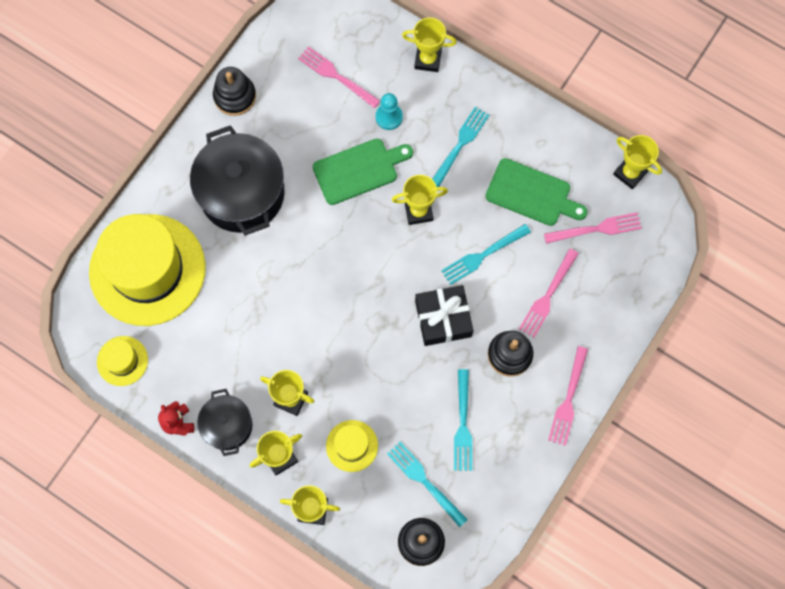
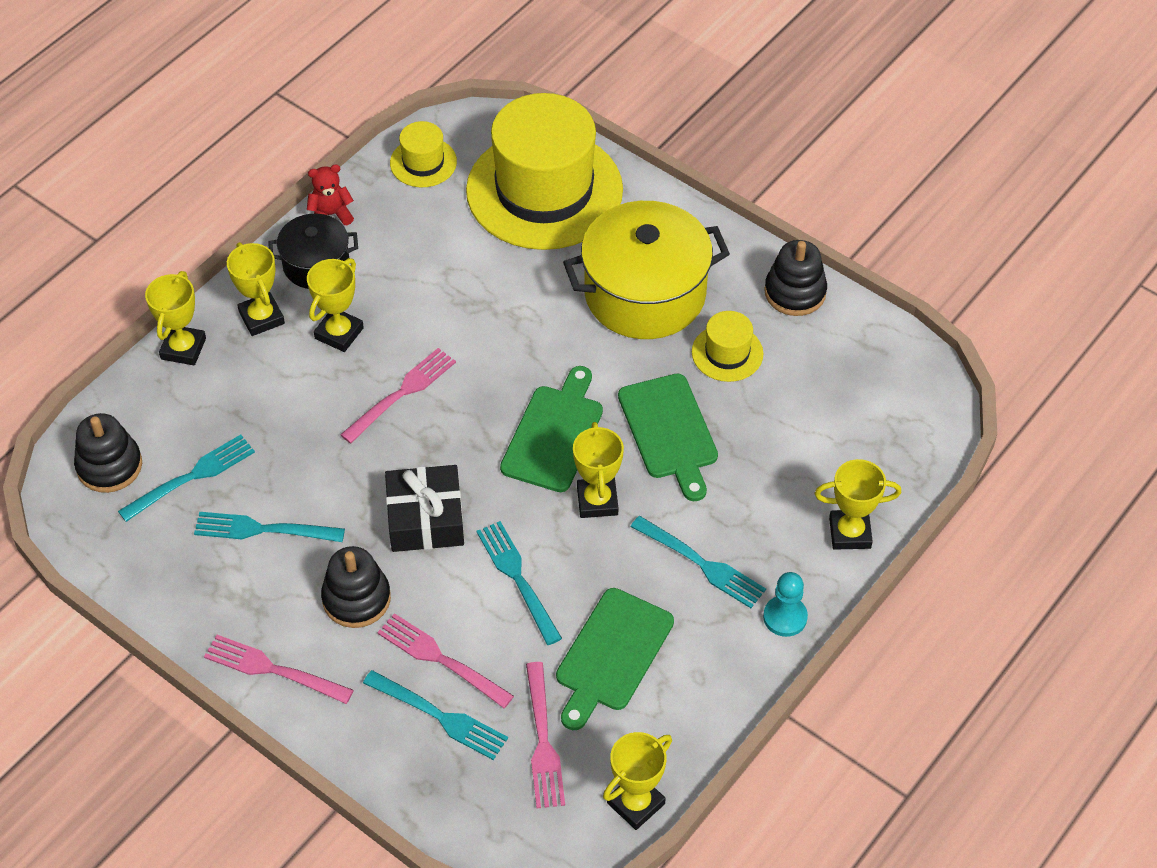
camera: 95 degrees right, 20 degrees down
black pot [190,125,285,236] -> yellow pot [563,201,730,339]
pink fork [298,46,380,109] -> pink fork moved to [340,348,456,443]
yellow hat [326,420,378,472] -> yellow hat moved to [692,311,763,382]
turquoise pawn [376,93,403,130] -> turquoise pawn moved to [763,572,808,637]
yellow trophy [402,18,457,72] -> yellow trophy turned 75 degrees clockwise [815,459,901,550]
none -> turquoise fork [363,670,508,760]
none -> green cutting board [500,366,603,492]

